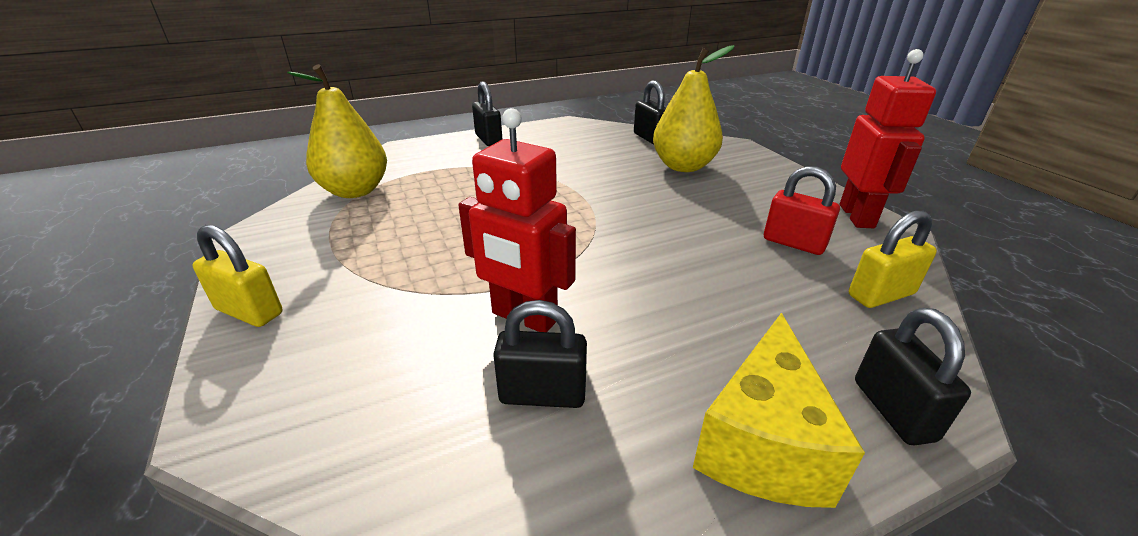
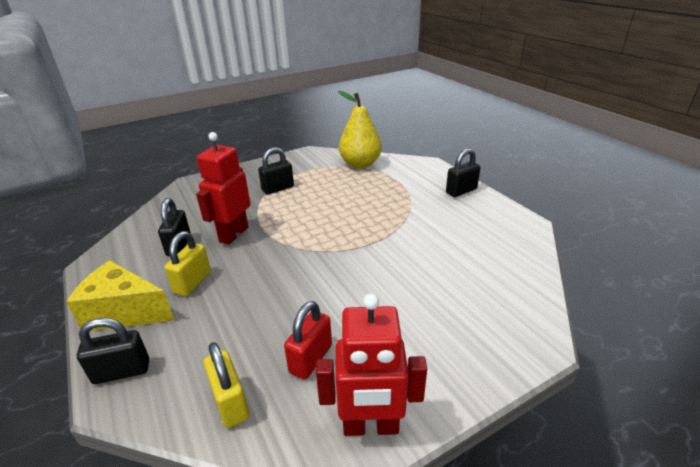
camera: 85 degrees right, 0 degrees up
yellow padlock [193,225,283,327] -> yellow padlock moved to [164,231,211,296]
black padlock [634,80,666,145] -> black padlock moved to [258,147,294,194]
yellow pear [653,45,734,172] -> none

